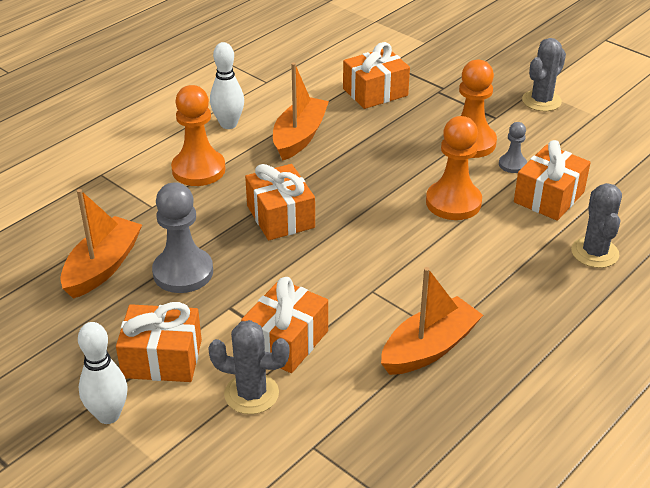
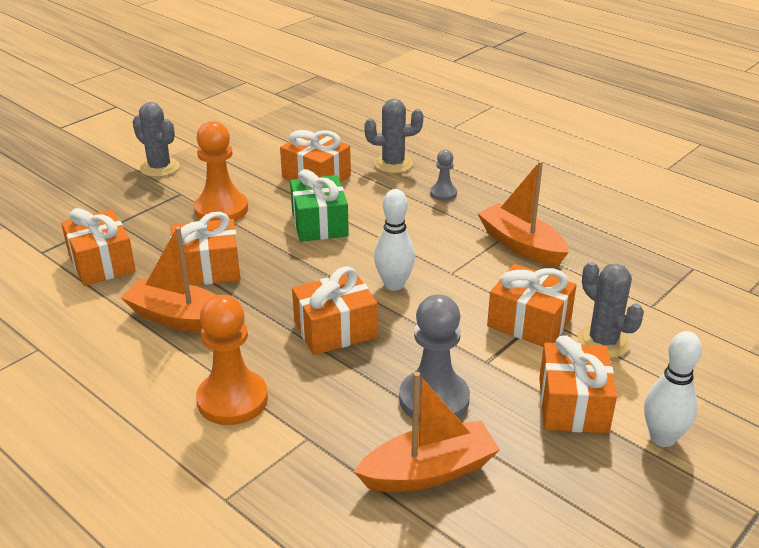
camera: 90 degrees left, 5 degrees down
orange boat [60,189,142,299] -> orange boat turned 135 degrees clockwise [354,372,500,492]
grey cactus [208,320,289,414] -> grey cactus turned 45 degrees counterclockwise [577,262,644,358]
white bowling pin [210,42,244,129] -> white bowling pin moved to [374,189,415,291]
orange pawn [426,116,482,220] -> green gift [290,169,349,242]
grey pawn [499,122,527,173] -> grey pawn moved to [430,150,457,201]
none -> orange gift [170,212,240,286]

